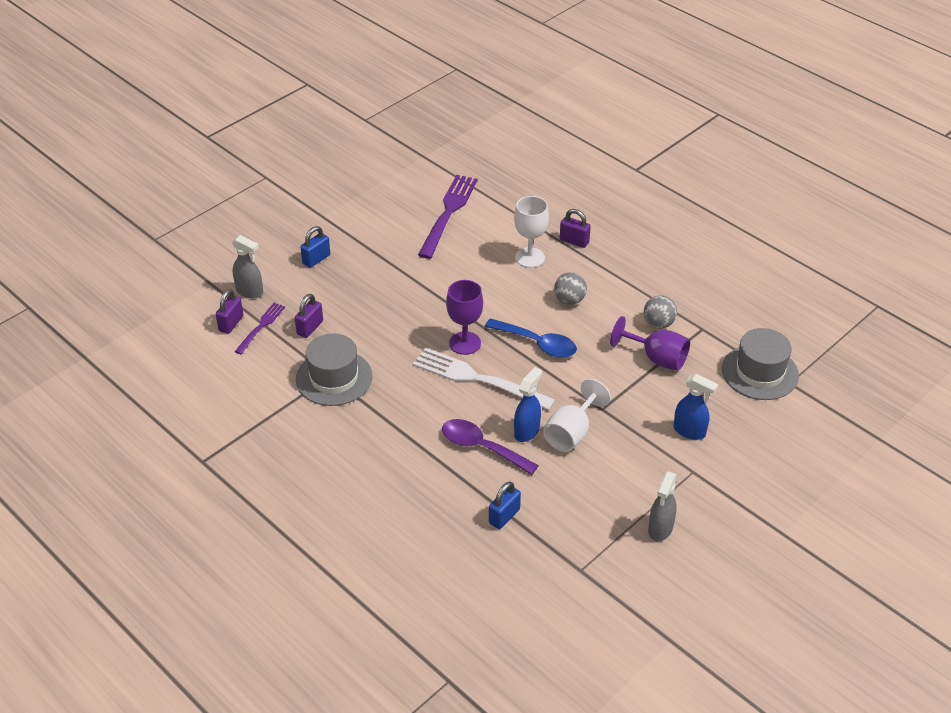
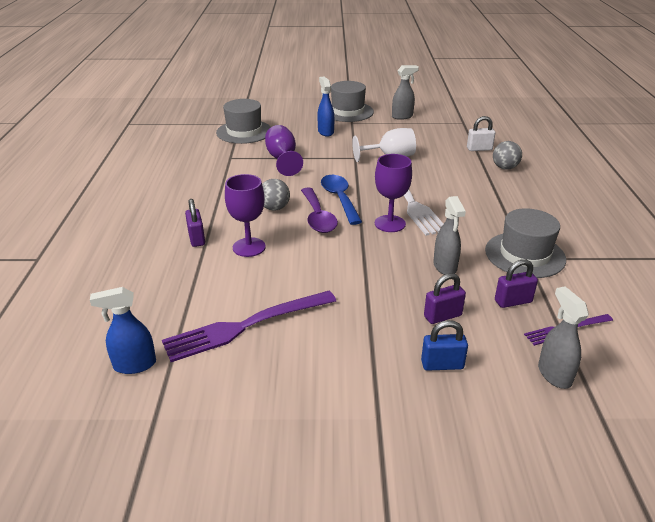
camera: 135 degrees left, 10 degrees down
purple padlock [216,289,243,334] -> purple padlock moved to [424,273,466,324]
purple spoon [442,419,539,475] -> purple spoon moved to [301,187,338,233]
blue padlock [489,481,521,529] -> white padlock [467,116,495,151]
white goblet [514,196,549,268] -> purple goblet [225,174,266,257]
blue spray bottle [514,367,542,442] -> blue spray bottle moved to [90,287,156,374]
grey ball [644,295,677,329] -> grey ball moved to [493,141,522,170]
none -> grey hat [331,81,374,122]
none -> grey spray bottle [433,196,466,275]

